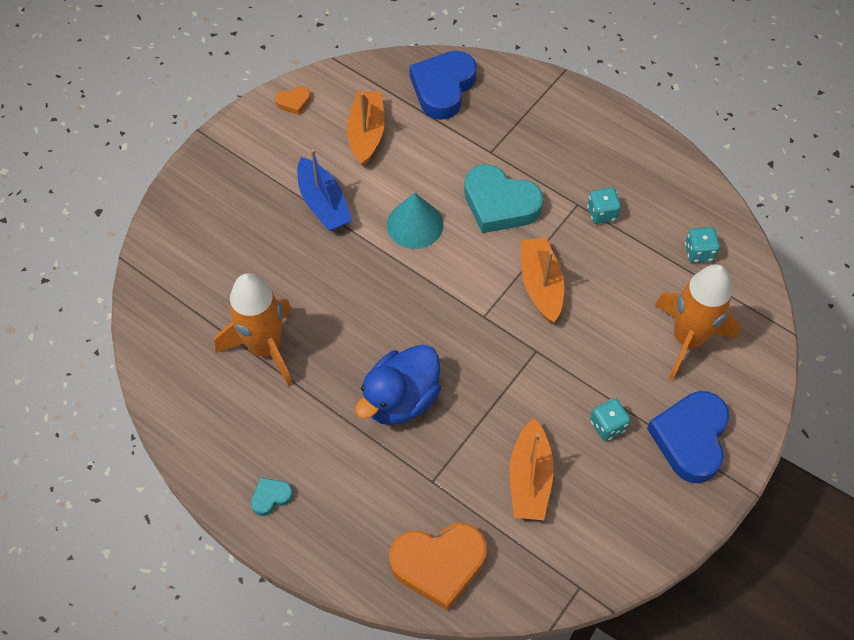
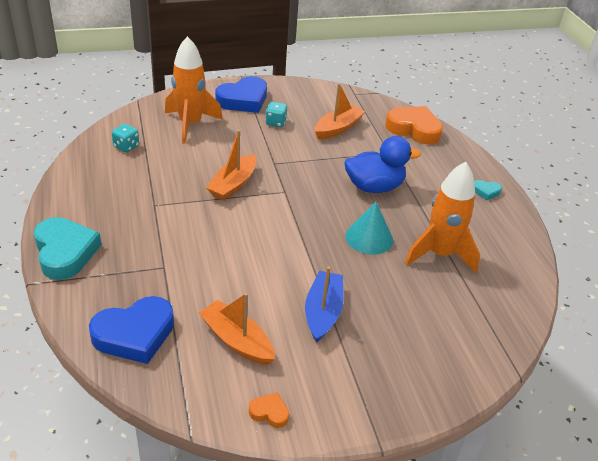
camera: 145 degrees left, 20 degrees down
orange boat [347,91,384,166] -> orange boat turned 90 degrees clockwise [199,293,275,365]
turquoise cone [387,192,443,249] -> turquoise cone moved to [345,202,393,255]
turquoise heart [464,164,543,233] -> turquoise heart moved to [34,217,102,280]
turquoise dice [587,187,621,224] -> none

